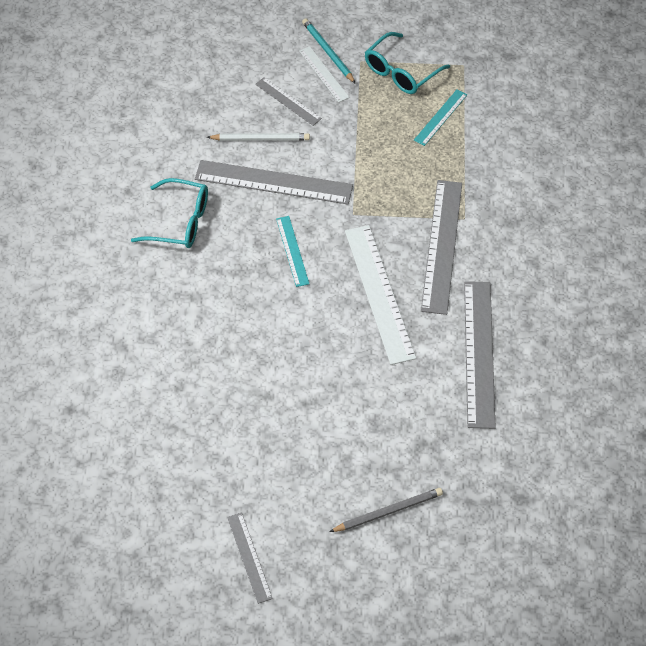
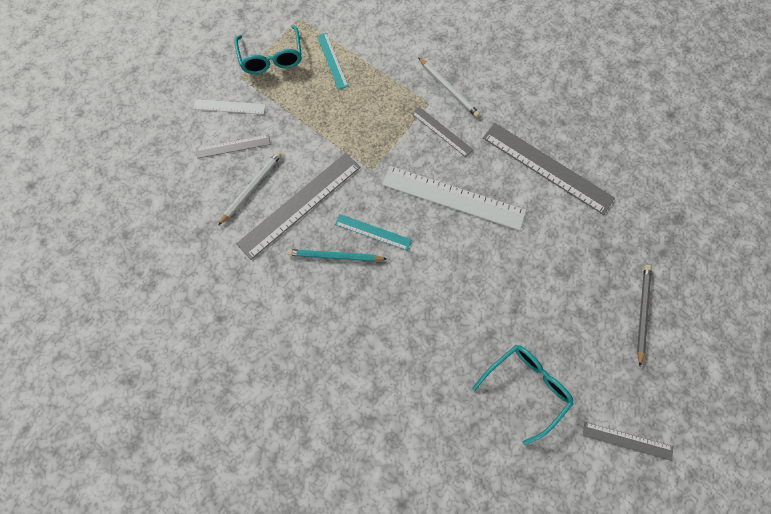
camera: 55 degrees left, 15 degrees up
turquoise glasses [131,178,208,248] -> turquoise glasses moved to [472,345,574,445]
turquoise pencil [302,18,356,84] -> turquoise pencil moved to [287,249,387,261]
grey ruler [421,180,462,315] -> grey ruler [412,107,473,157], size x0.53
none -> white pencil [418,57,480,117]

